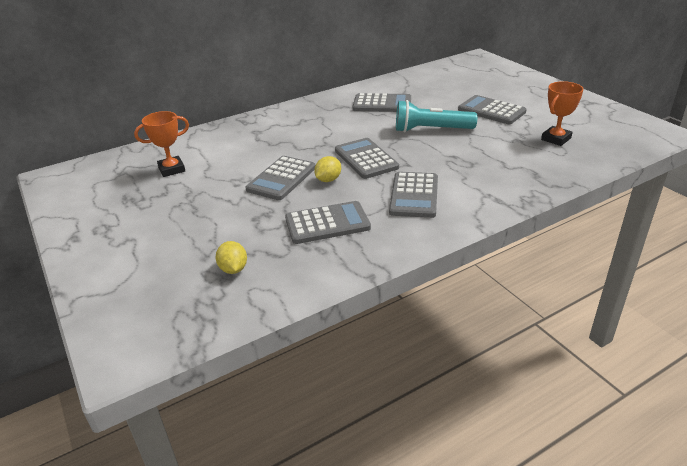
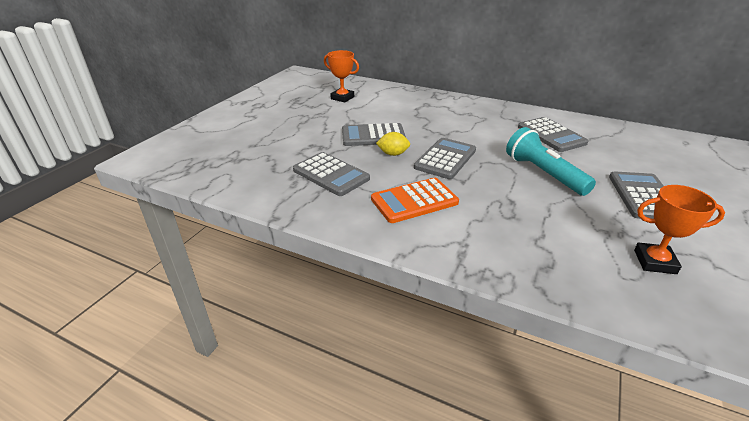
camera: 55 degrees right, 0 degrees up
yellow lemon [215,241,247,274] -> none
grey calculator [389,172,438,218] -> orange calculator [371,178,459,223]

